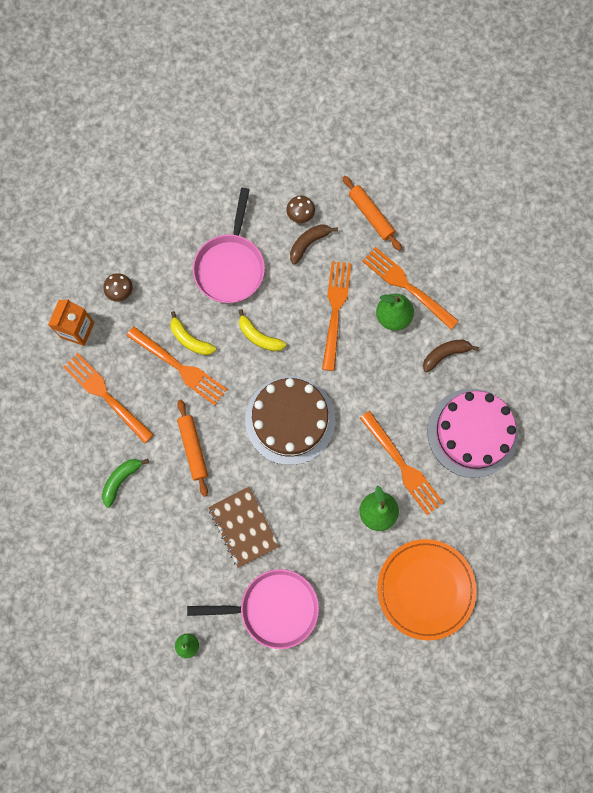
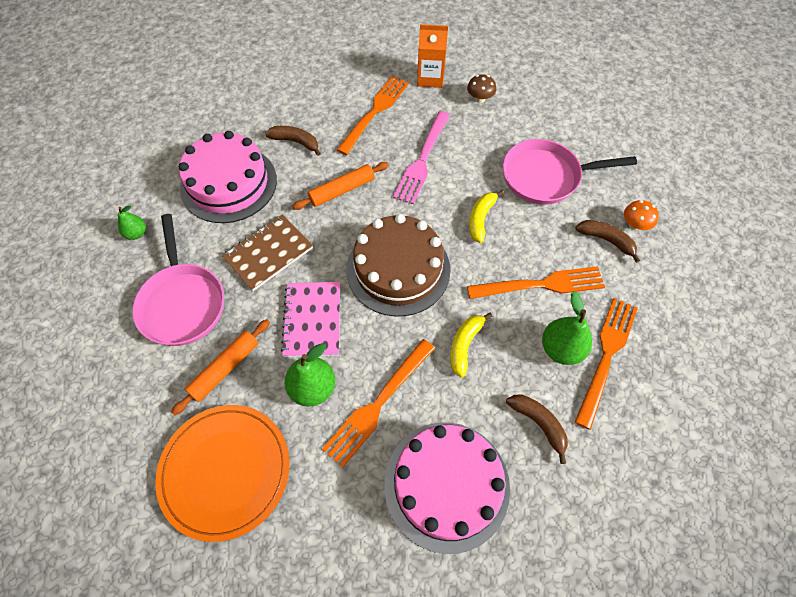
camera: 75 degrees right, 15 degrees down
green banana [102,459,149,508] -> brown banana [265,126,321,156]
orange fork [126,327,227,405] -> pink fork [393,111,450,204]
yellow banana [170,311,216,355] -> yellow banana moved to [450,313,493,378]
brown mushroom [286,196,315,223] -> orange mushroom [624,200,659,230]
orange rolling pin [342,176,402,251] -> orange rolling pin moved to [171,320,270,416]
none -> pink cake [179,131,277,223]
none -> pink notebook [281,282,340,357]

